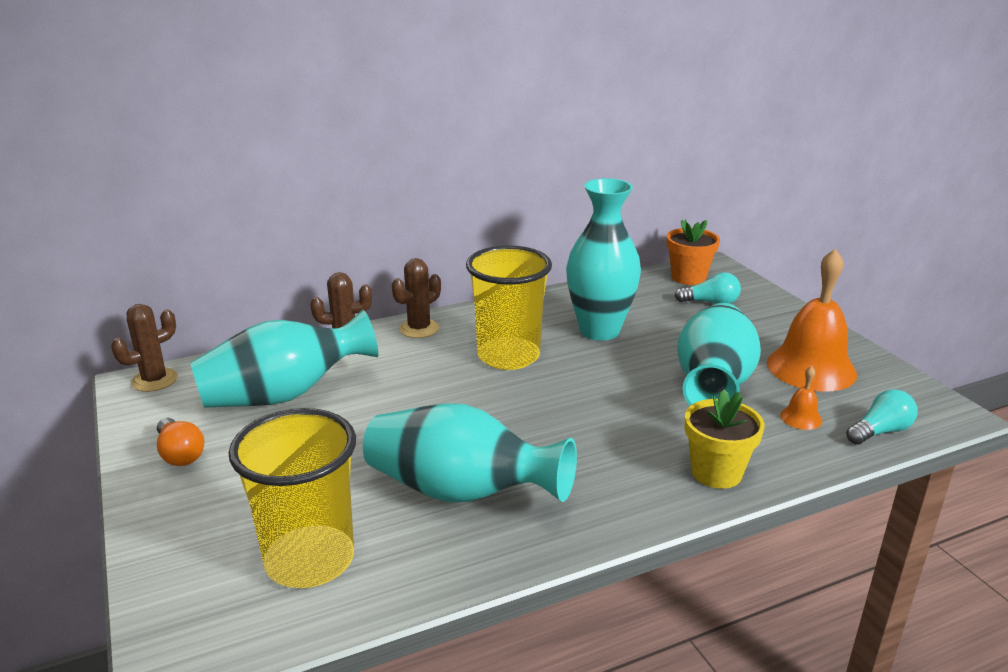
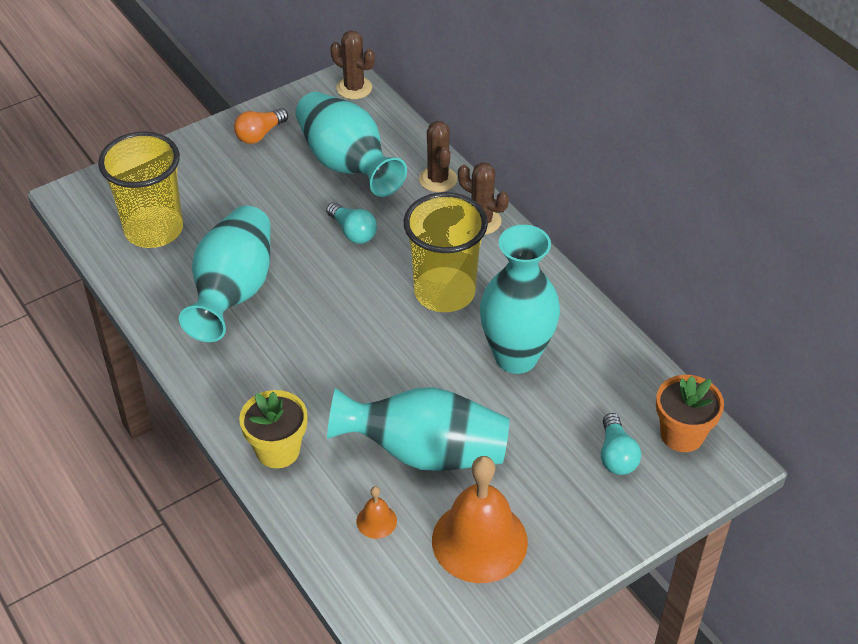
camera: 80 degrees right, 20 degrees up
turquoise light bulb [846,389,918,445] -> turquoise light bulb moved to [326,202,377,244]

